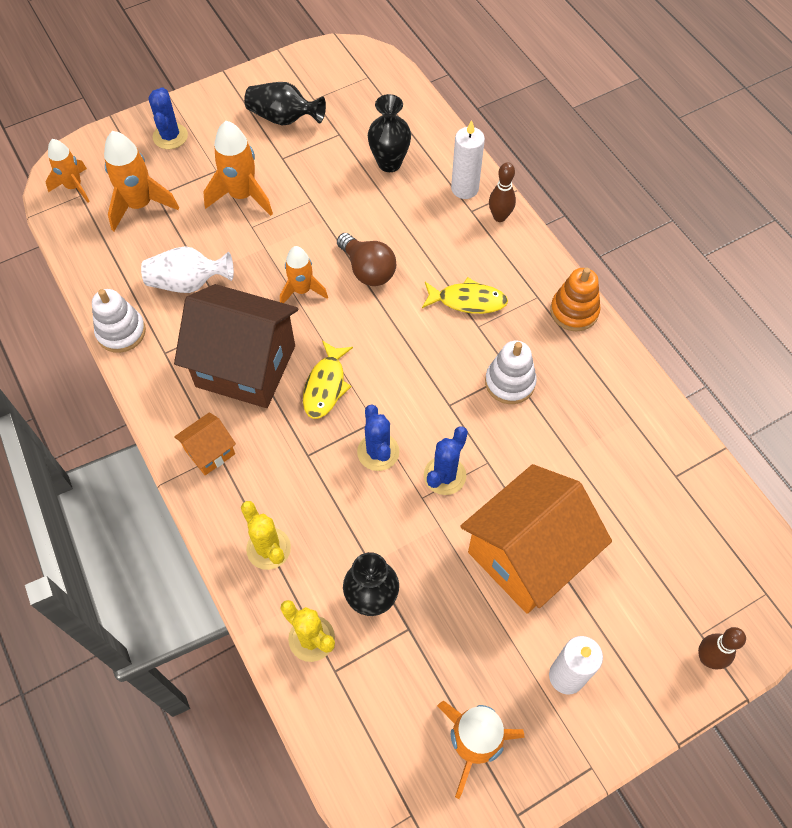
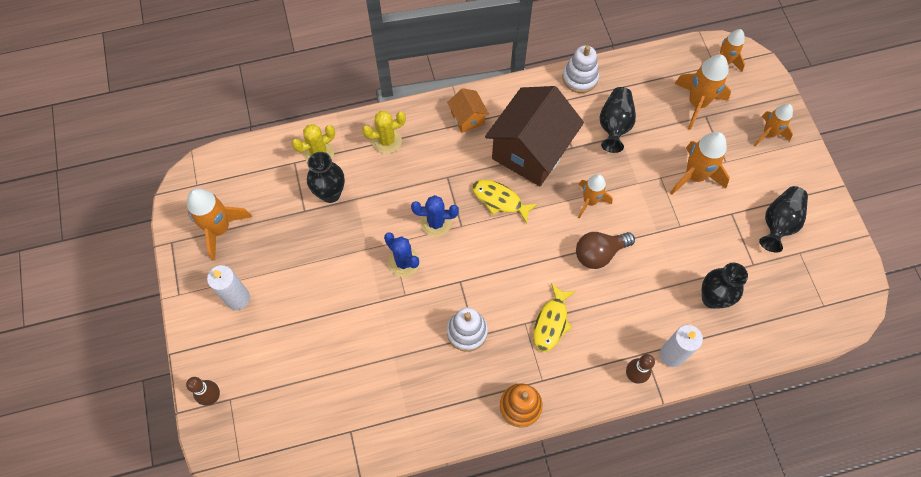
camera: 105 degrees right, 5 degrees up
white vase [141,246,234,293] -> black vase [600,87,636,153]
blue cactus [148,87,188,149] -> orange rocket [754,104,793,146]
orange house [460,464,612,614] -> none

